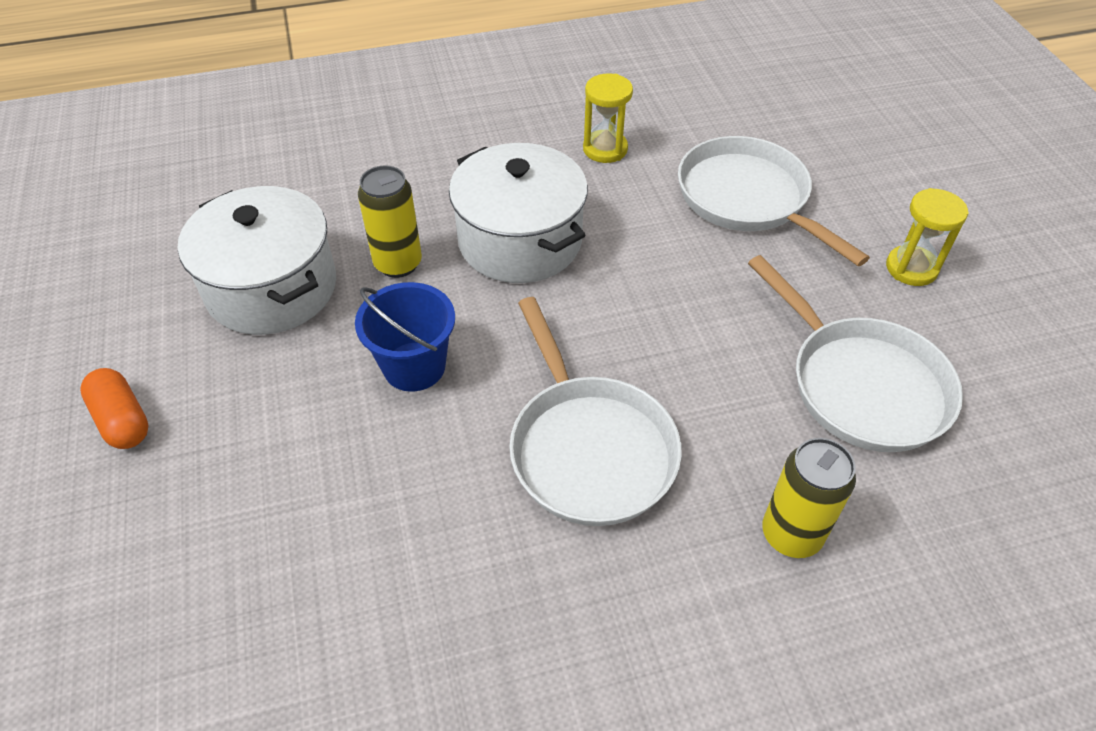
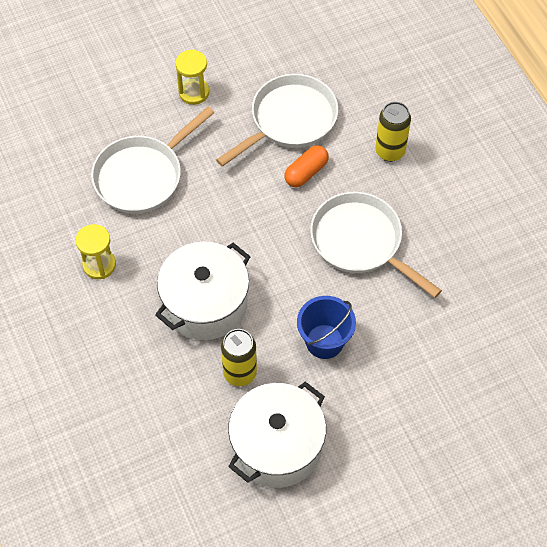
camera: 100 degrees left, 10 degrees up
orange capsule [80,368,149,449] -> orange capsule moved to [284,145,329,187]
white pan [509,297,682,526] -> white pan turned 105 degrees counterclockwise [310,192,442,298]

